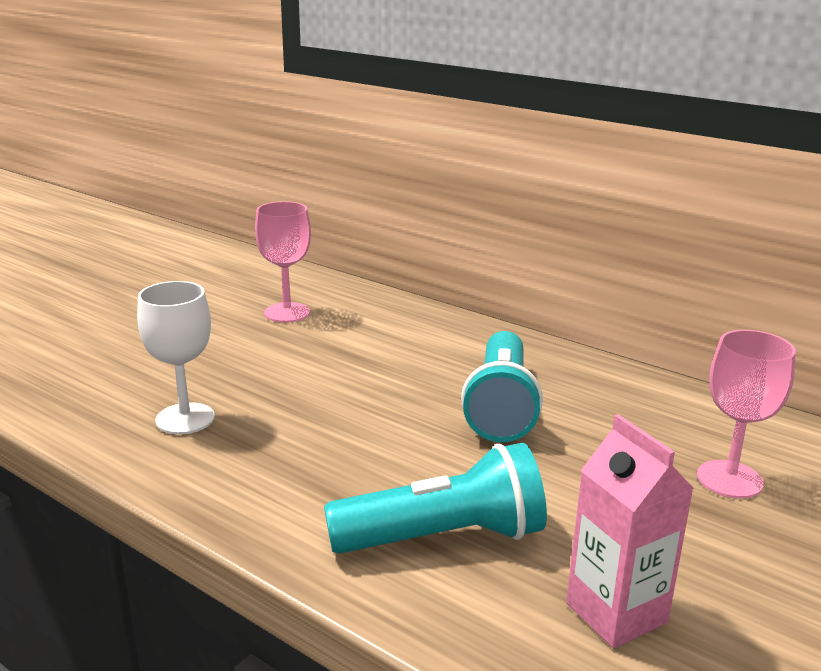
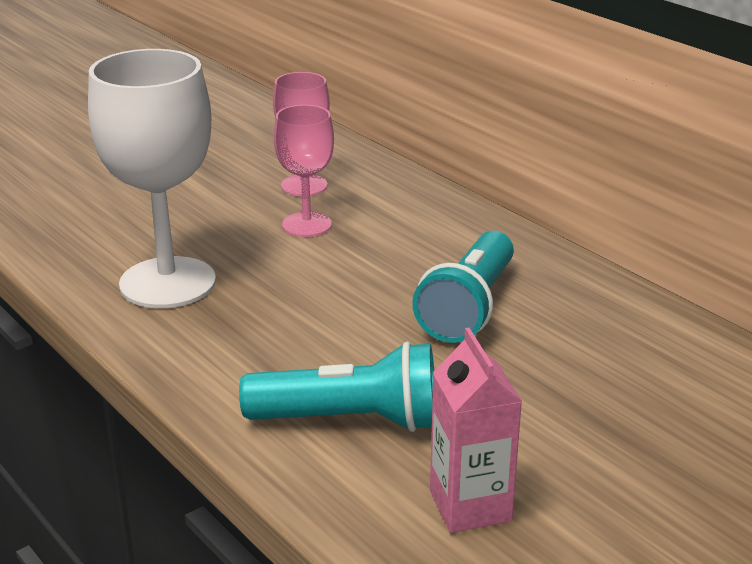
camera: 15 degrees right, 5 degrees up
white goblet [137,281,215,434] -> white goblet [88,49,216,308], size x1.76
pink goblet [697,330,796,499] -> pink goblet moved to [274,105,334,237]

